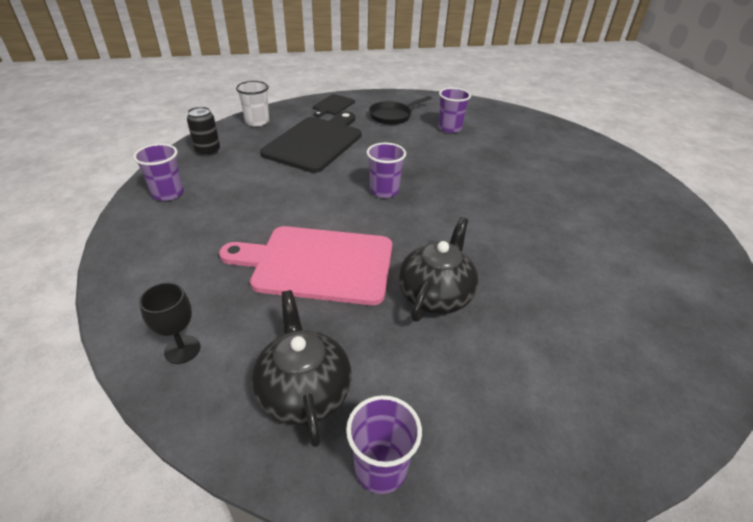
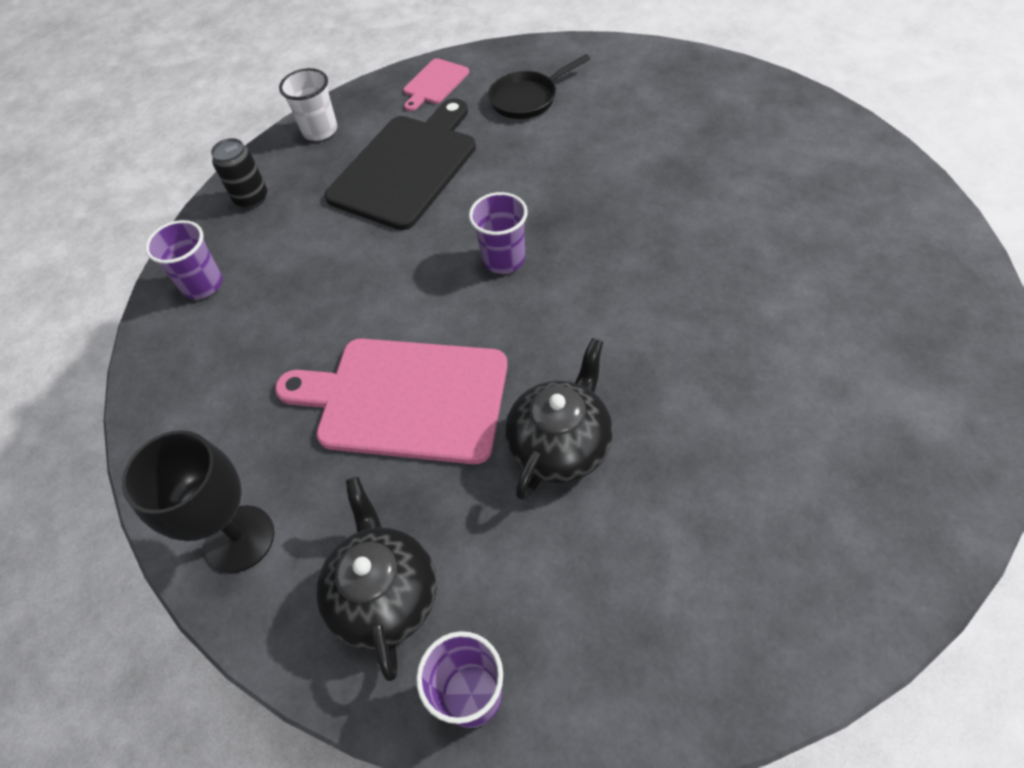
camera: 10 degrees right, 15 degrees up
black goblet [139,282,200,364] -> black goblet [122,430,274,573], size x1.65
black cutting board [313,94,355,117] -> pink cutting board [403,58,469,111]
purple cup [438,88,471,133] -> none

